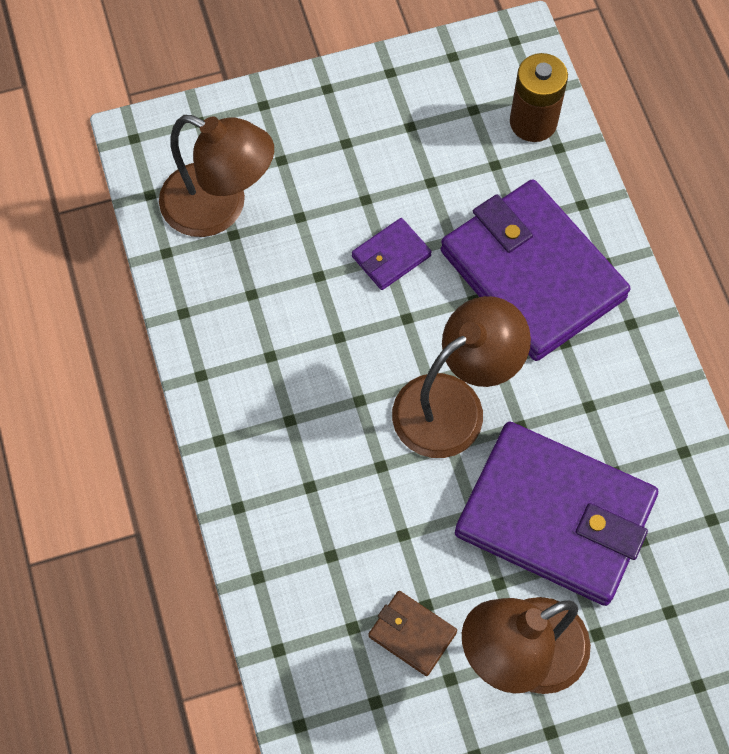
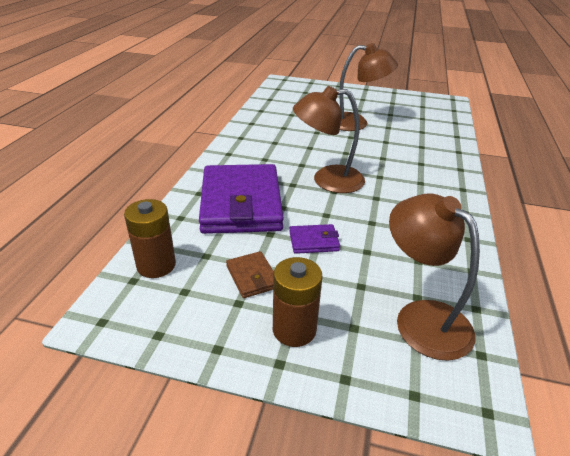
camera: 150 degrees left, 30 degrees down
brown wallet [369,591,457,676] -> brown wallet moved to [226,251,274,298]
purple wallet [455,421,658,606] -> none
none -> brown battery [273,257,323,347]

